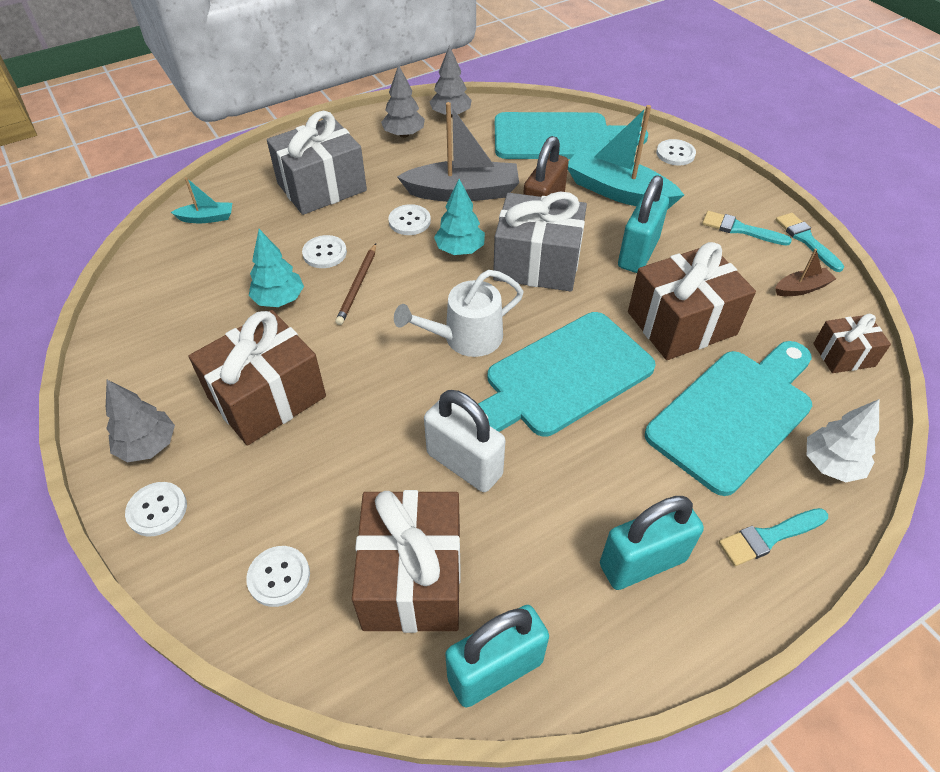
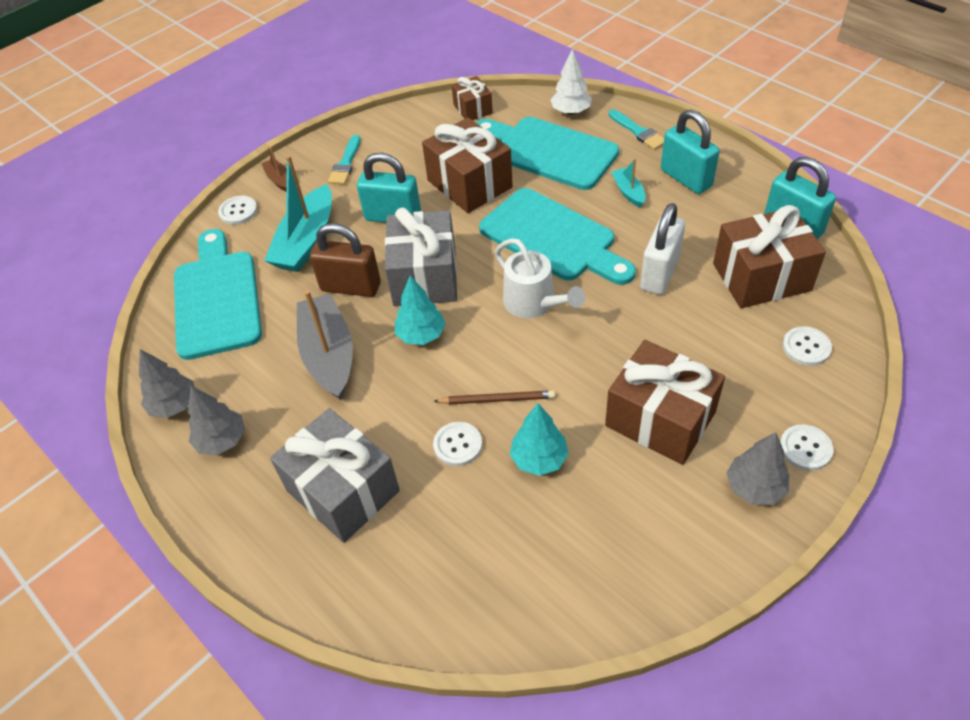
camera: 100 degrees left, 0 degrees up
turquoise boat [171,177,232,223] -> turquoise boat moved to [611,159,645,207]
white button [388,204,431,235] -> none
brown boat [775,249,836,296] -> brown boat moved to [261,147,287,191]
turquoise brush [776,213,844,272] -> none

